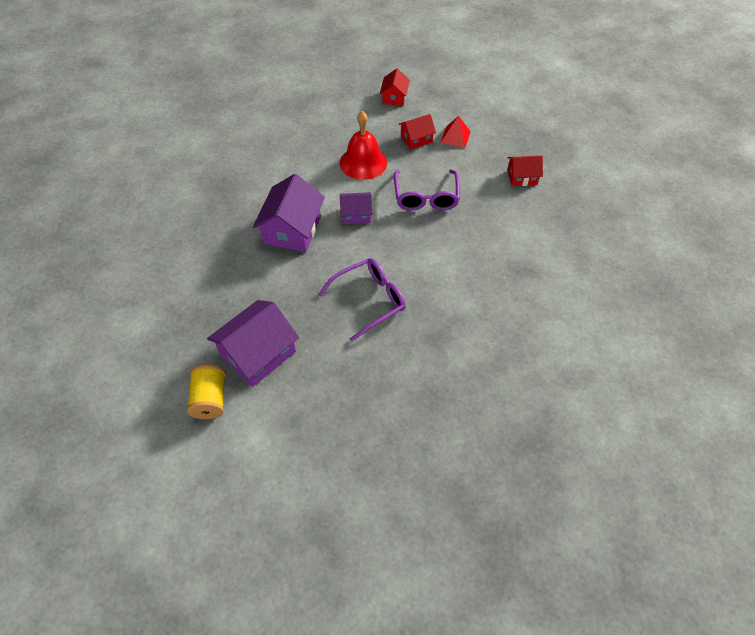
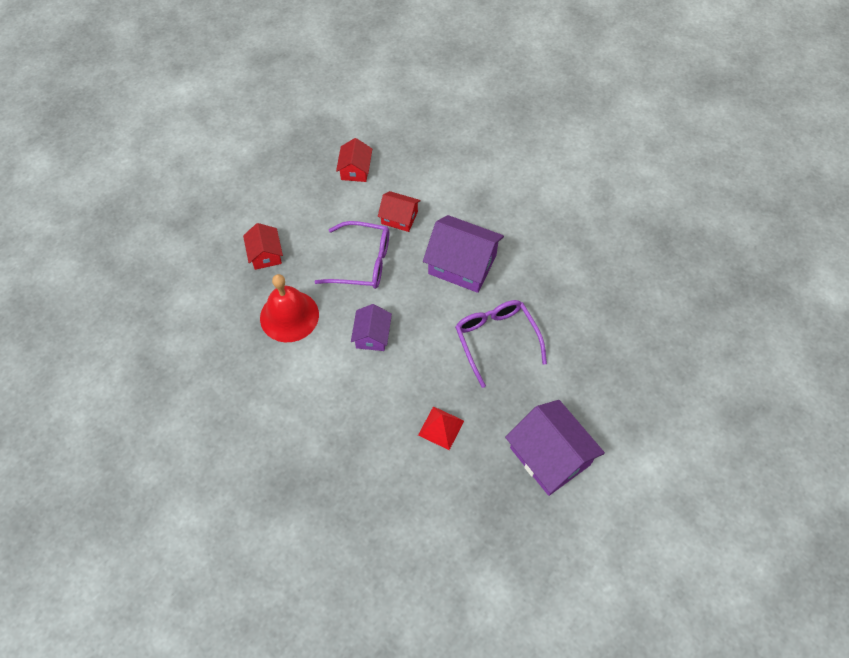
camera: 80 degrees left, 5 degrees up
yellow spool [187,364,226,419] -> none
purple house [253,174,325,252] -> purple house moved to [423,215,504,293]
red house [380,68,410,106] -> red house moved to [378,191,421,232]
red pyramid [440,116,471,148] -> red pyramid moved to [418,406,464,450]

